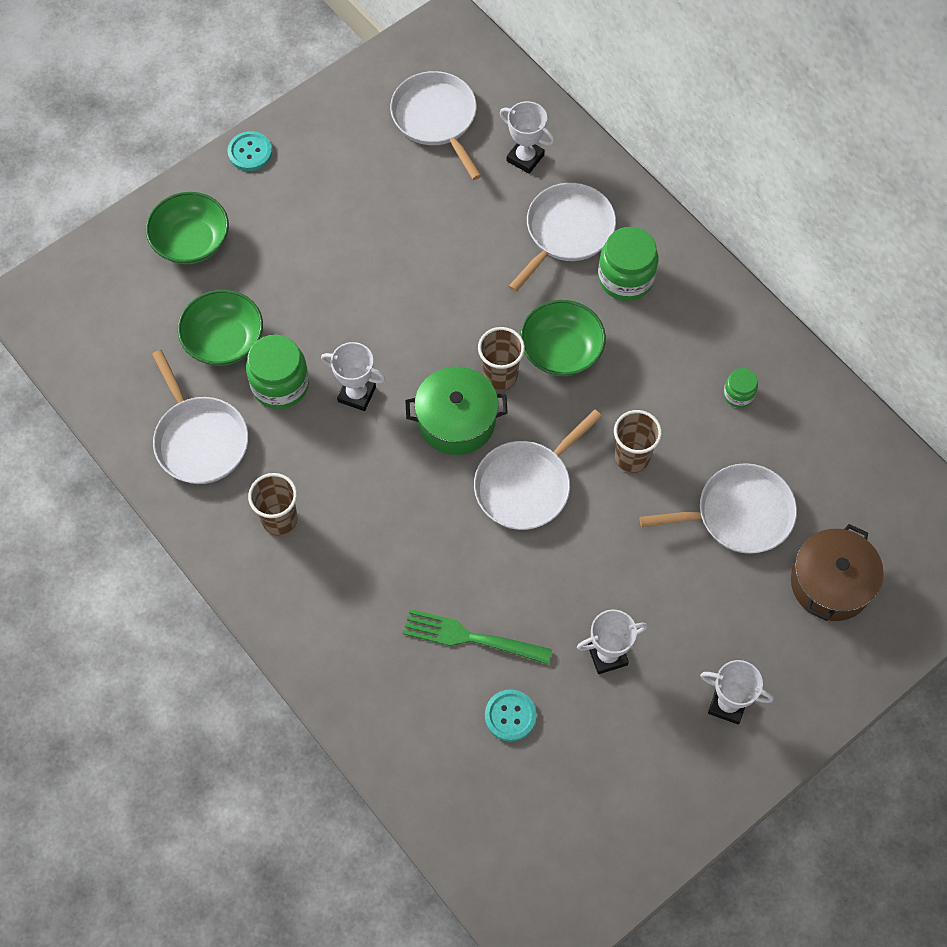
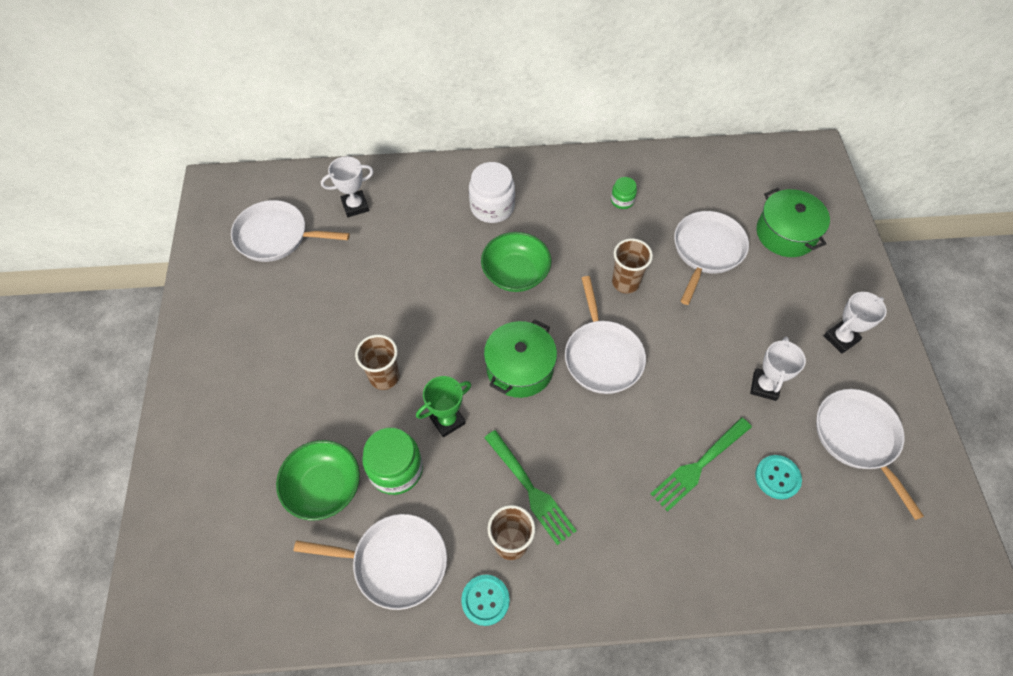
camera: 55 degrees left, 5 degrees down
green bowl [146,192,229,265] -> none
turquoise button [227,131,272,171] -> turquoise button moved to [461,575,510,626]
white trophy [321,342,386,411] -> green trophy [416,376,471,437]
brown cup [478,327,525,390] -> brown cup moved to [355,334,399,390]
white pan [508,183,616,292] -> white pan moved to [816,389,924,520]
green jar [598,227,658,301] -> white jar [469,162,515,223]
brown pot [791,524,884,621] -> green pot [756,188,830,257]
none -> green fork [484,430,577,545]

